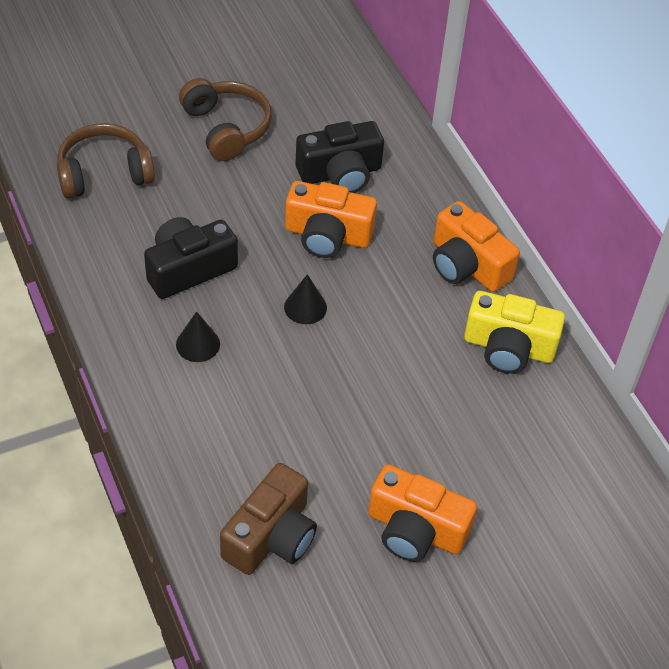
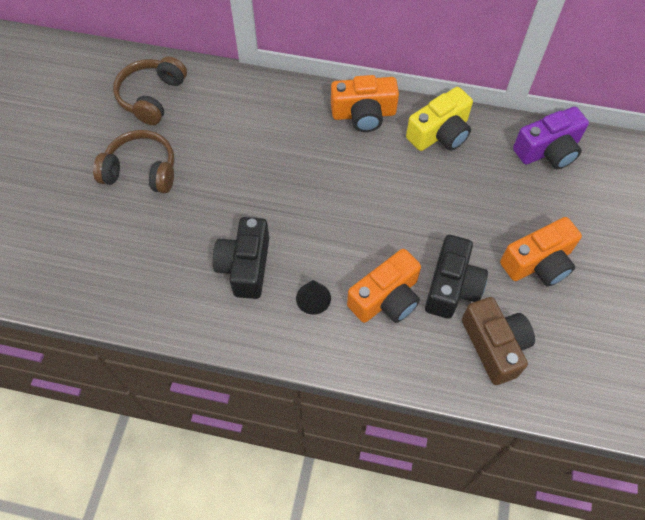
camera: 50 degrees left, 10 degrees up
brown headphones [57,123,155,198] -> brown headphones moved to [113,56,187,125]
black cone [284,274,327,324] -> none
orange camera [285,181,377,258] -> orange camera moved to [347,249,421,323]
black camera [295,121,384,193] -> black camera moved to [425,235,488,319]
none -> purple camera [513,107,589,169]

